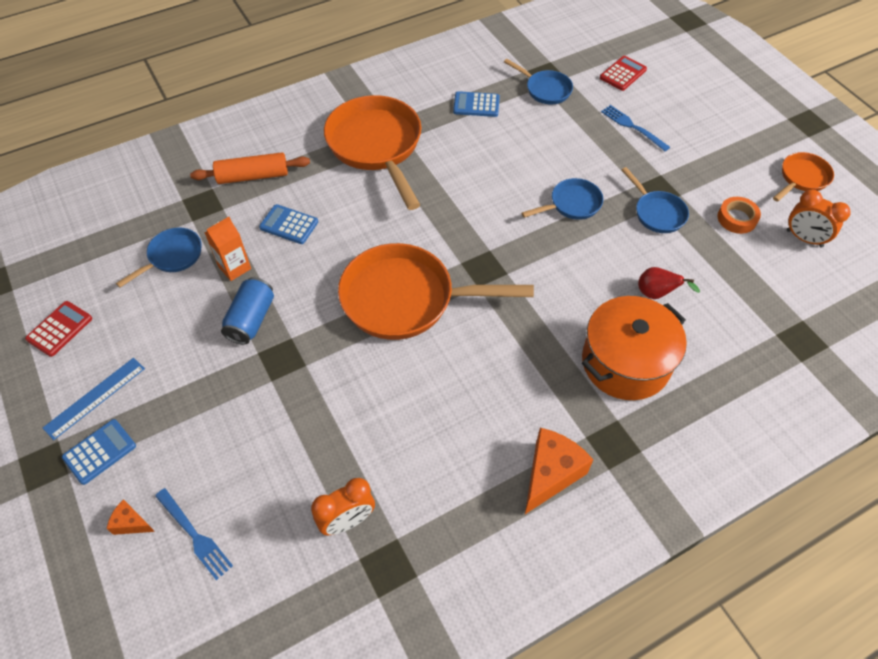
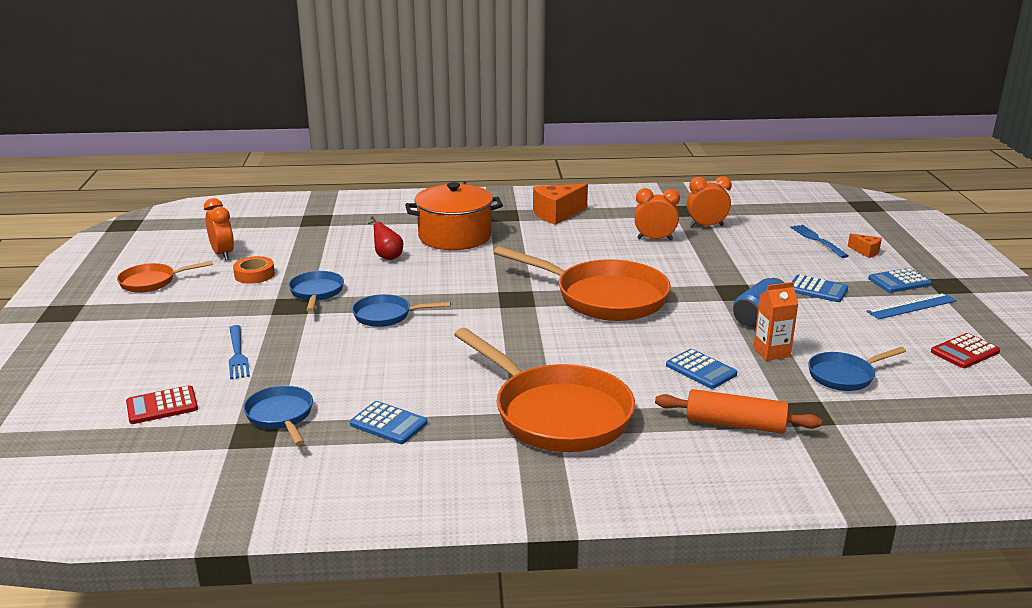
camera: 155 degrees left, 30 degrees down
orange pan [324,95,421,210] -> orange pan turned 45 degrees counterclockwise [454,328,635,452]
none -> orange clock [634,188,680,240]
none -> blue calculator [792,275,848,302]

